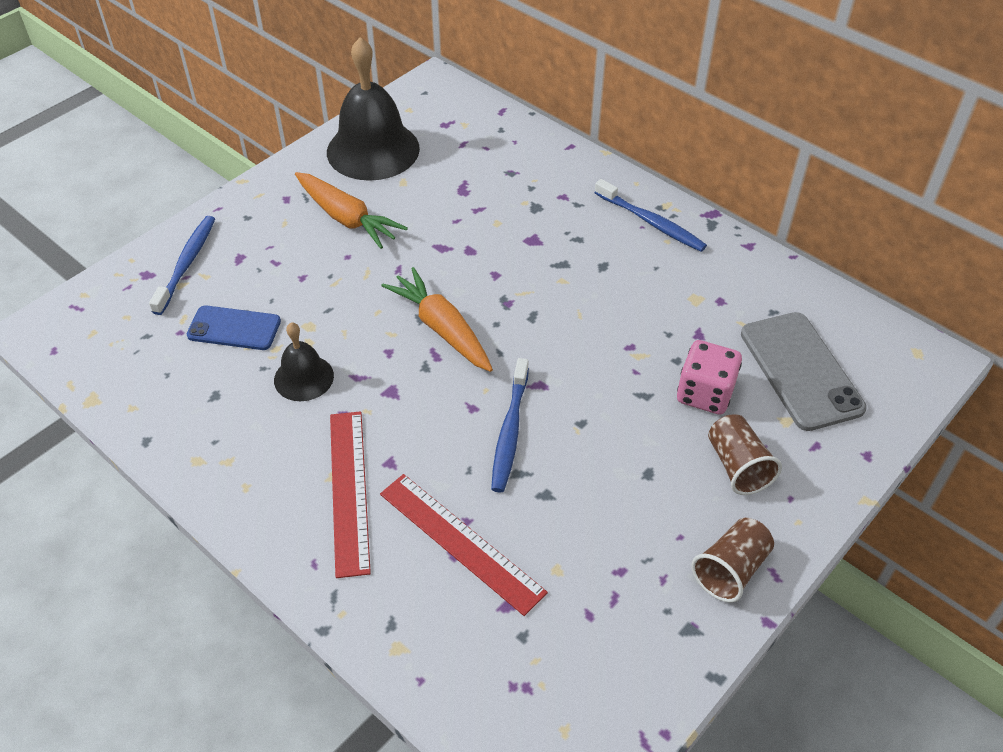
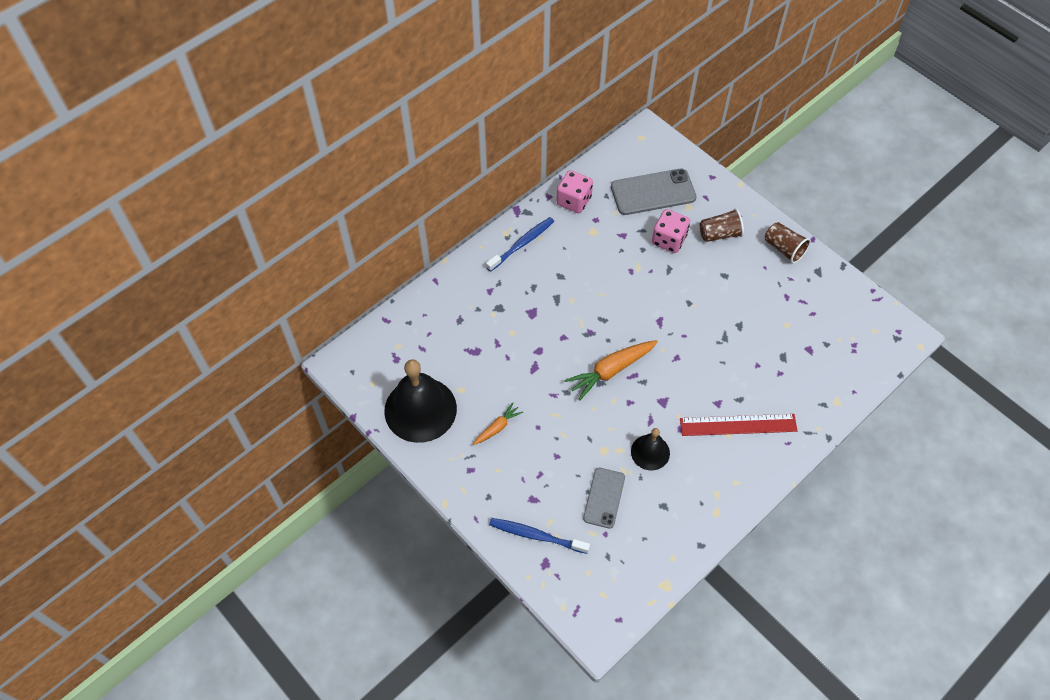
camera: 85 degrees left, 10 degrees up
blue phone [187,305,281,350] -> grey phone [583,468,625,529]
orange carrot [295,172,408,249] -> orange carrot [473,402,523,445], size x0.56
red ruler [380,474,548,616] -> none
blue toothbrush [491,358,529,492] -> none
none -> pink dice [556,170,593,213]

